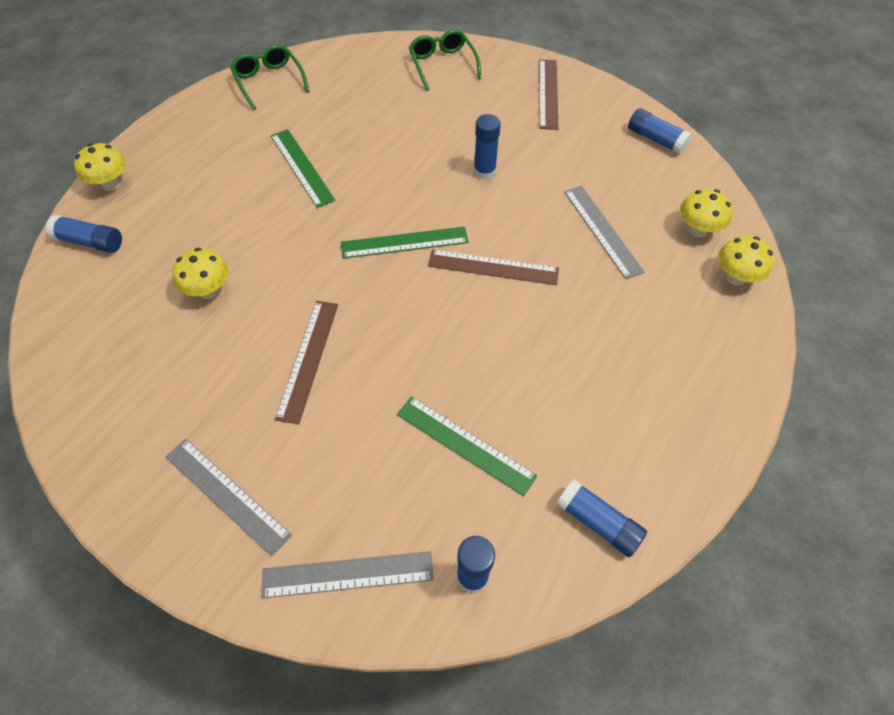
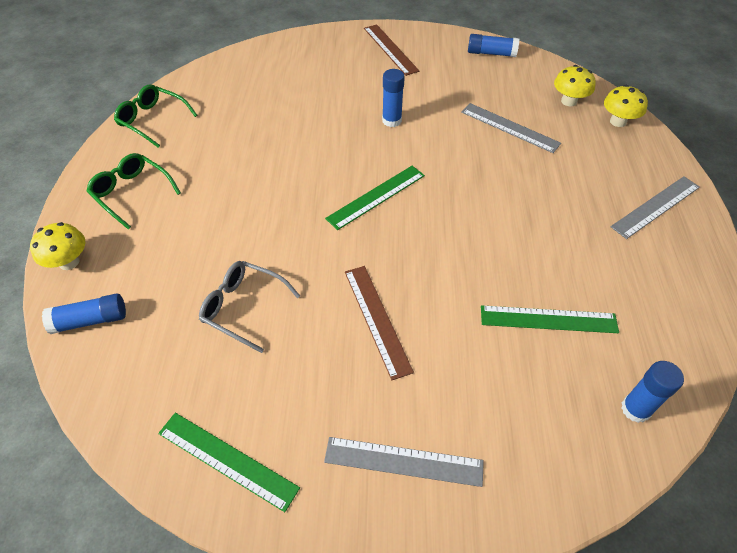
camera: 30 degrees left, 5 degrees down
yellow mushroom [172,248,229,299] -> grey glasses [199,261,300,353]
grey ruler [261,551,434,598] -> grey ruler moved to [611,176,700,239]
green ruler [271,129,336,208] -> green ruler moved to [158,413,300,512]
green glasses [409,29,482,91] -> green glasses moved to [86,153,181,229]
brown ruler [428,249,559,285] -> none
blue glue stick [556,479,647,557] -> none

